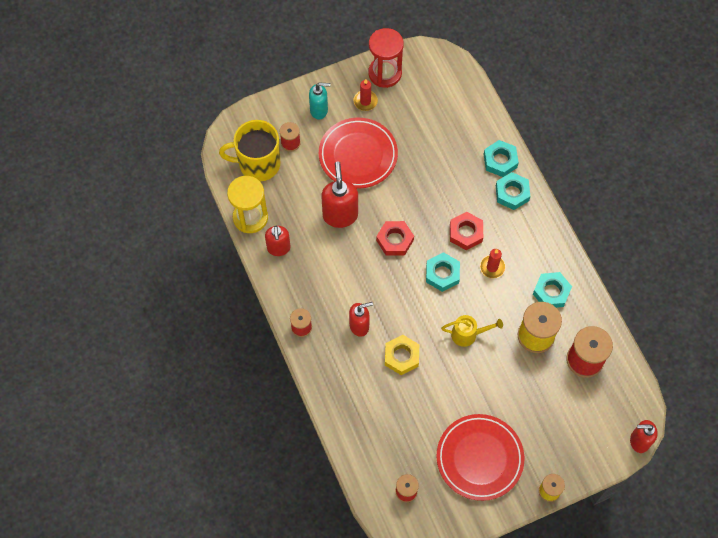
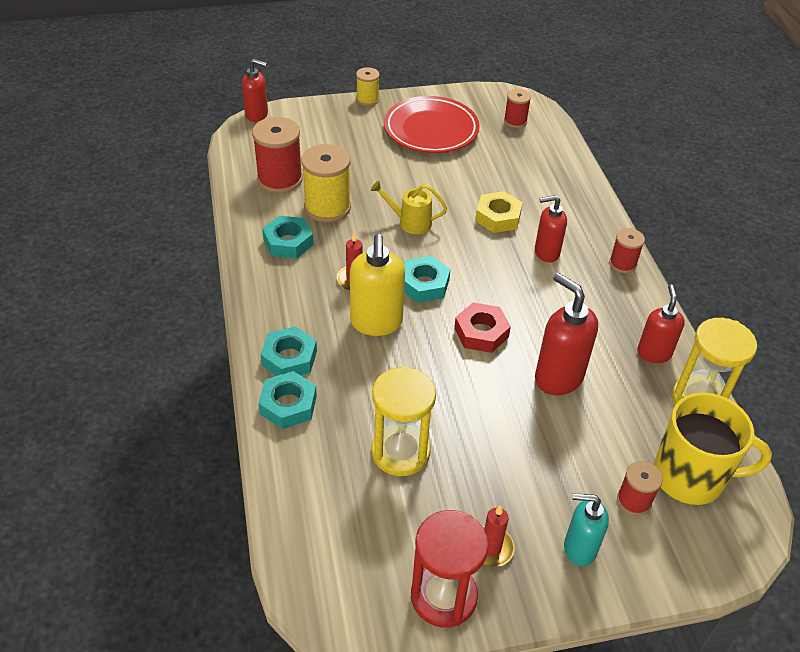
camera: 170 degrees left, 20 degrees down
red plate [319,118,398,189] -> none
red soap dispenser [321,161,358,228] -> red soap dispenser turned 135 degrees clockwise [535,272,598,395]
red nut [450,212,483,250] -> yellow soap dispenser [350,234,405,336]
none -> yellow hourglass [371,366,436,476]

